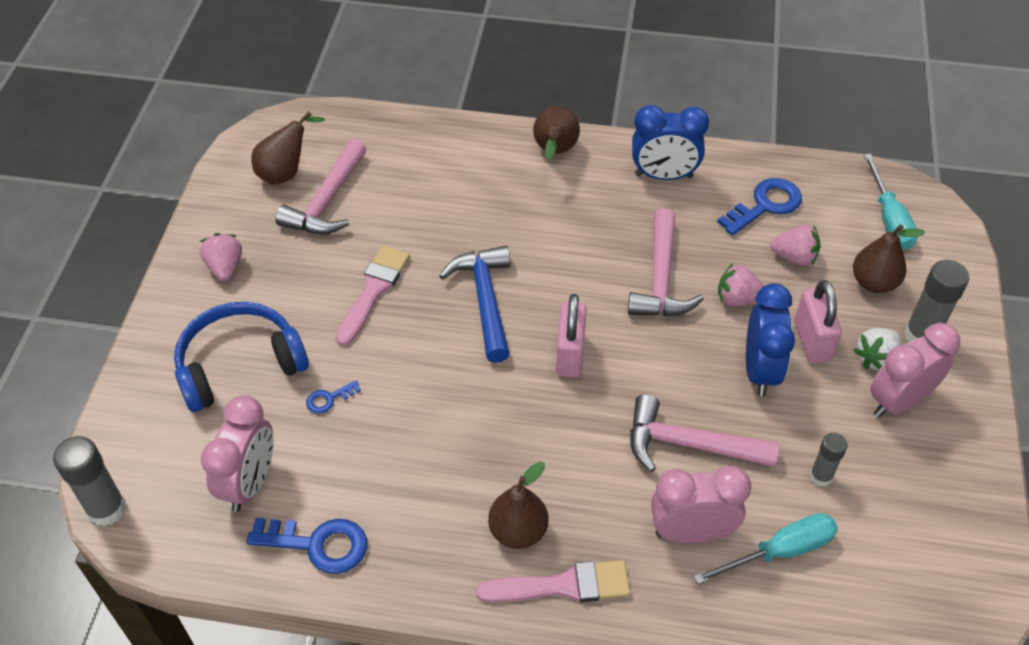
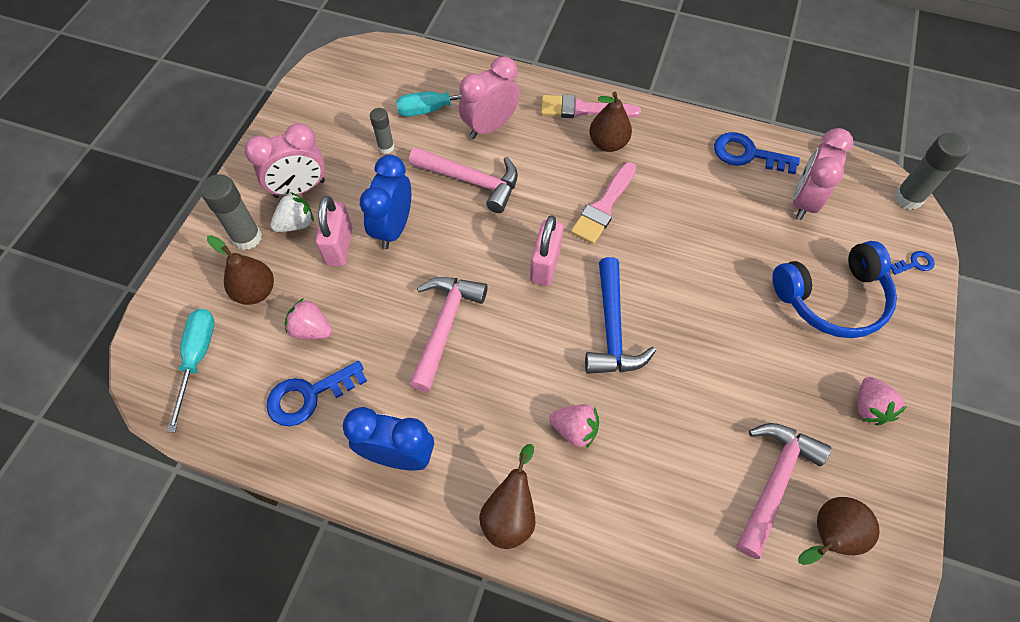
camera: 170 degrees left, 10 degrees up
blue key [306,380,361,414] -> blue key moved to [891,251,935,275]
pink brush [336,246,410,346] -> pink brush moved to [571,162,636,244]
pink clock [651,466,751,543] -> pink clock turned 135 degrees clockwise [459,56,520,139]
pink strawberry [718,263,764,306] -> pink strawberry moved to [549,404,599,449]

